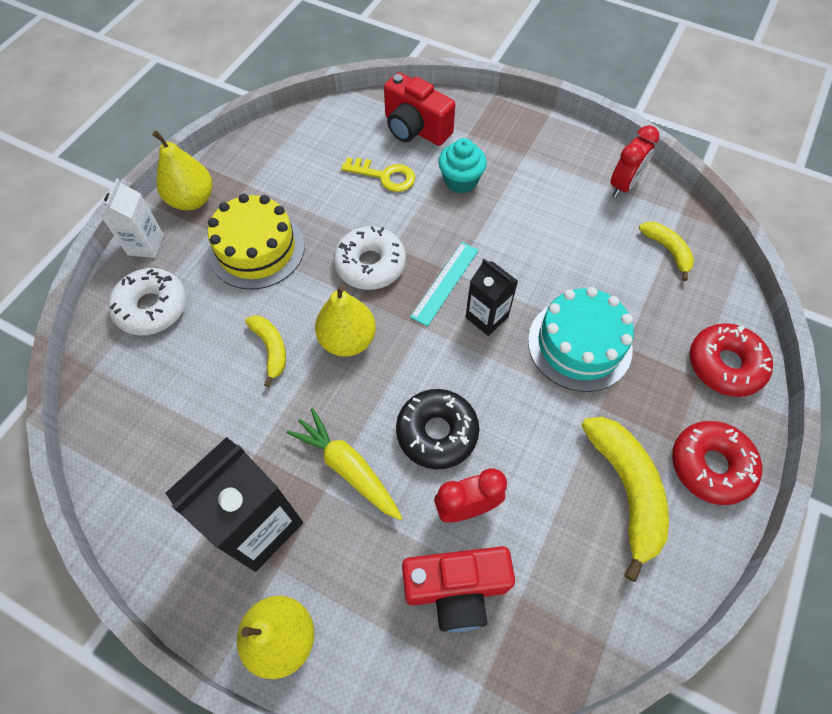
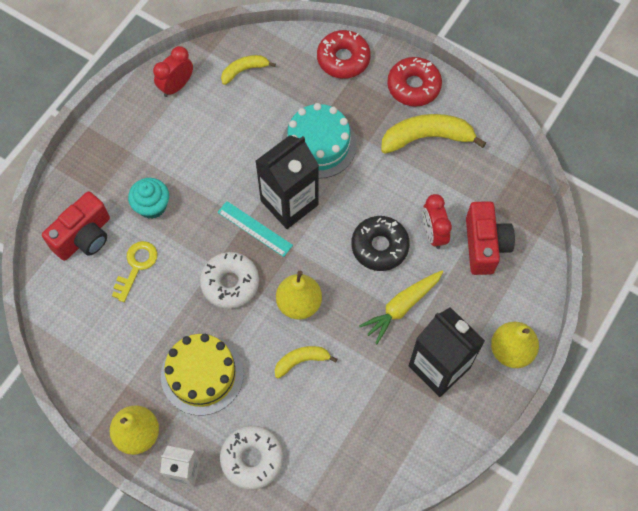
camera: 85 degrees left, 5 degrees up
black carton [465,259,518,336] -> black carton [256,135,319,229], size x1.76
red clock [610,125,659,197] -> red clock turned 90 degrees counterclockwise [153,46,193,97]

